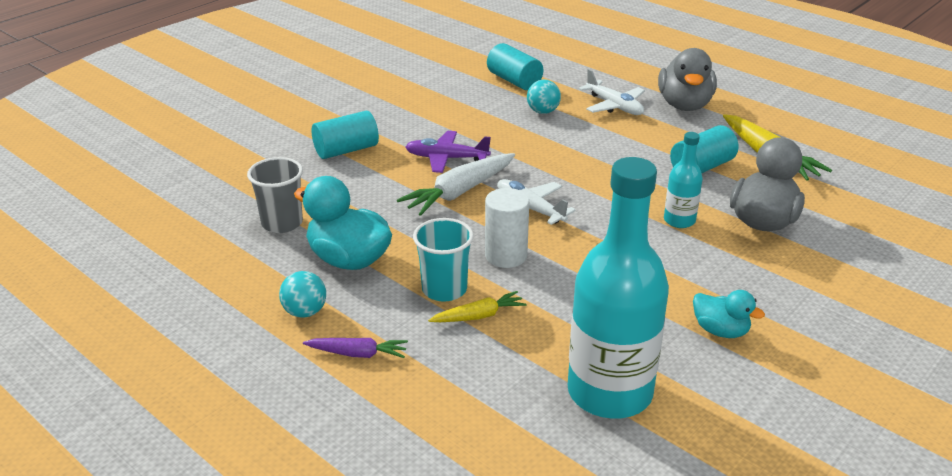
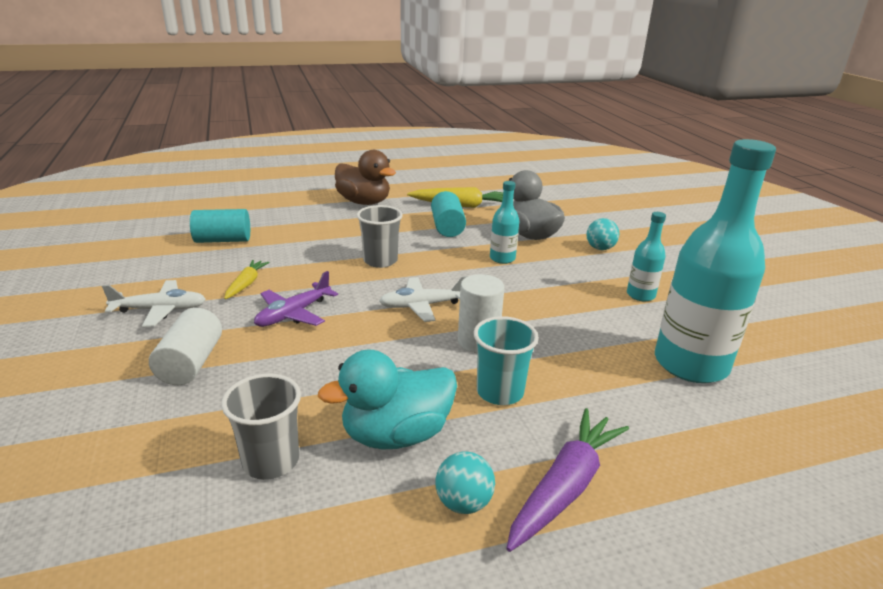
camera: 60 degrees left, 5 degrees down
purple carrot [303,338,408,358] -> purple carrot [506,408,629,552], size x1.74
turquoise cylinder [311,111,379,159] -> white cylinder [149,308,222,385]
white carrot [397,153,515,216] -> none
yellow carrot [428,291,527,322] -> yellow carrot moved to [224,260,270,299]
turquoise ball [527,80,561,114] -> turquoise ball moved to [586,218,619,250]
white plane [579,69,645,115] -> white plane moved to [102,280,206,327]
grey duck [658,48,717,111] -> brown duck [335,150,396,205]
turquoise duck [693,290,765,338] -> turquoise bottle [627,212,666,301]
none -> grey cup [357,205,403,268]

